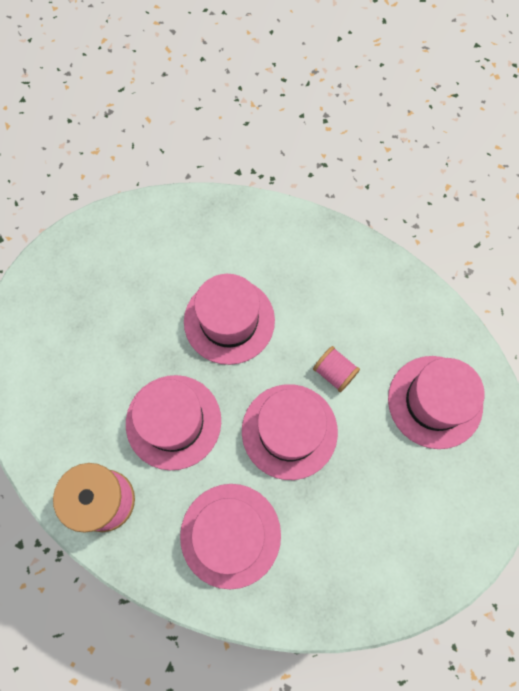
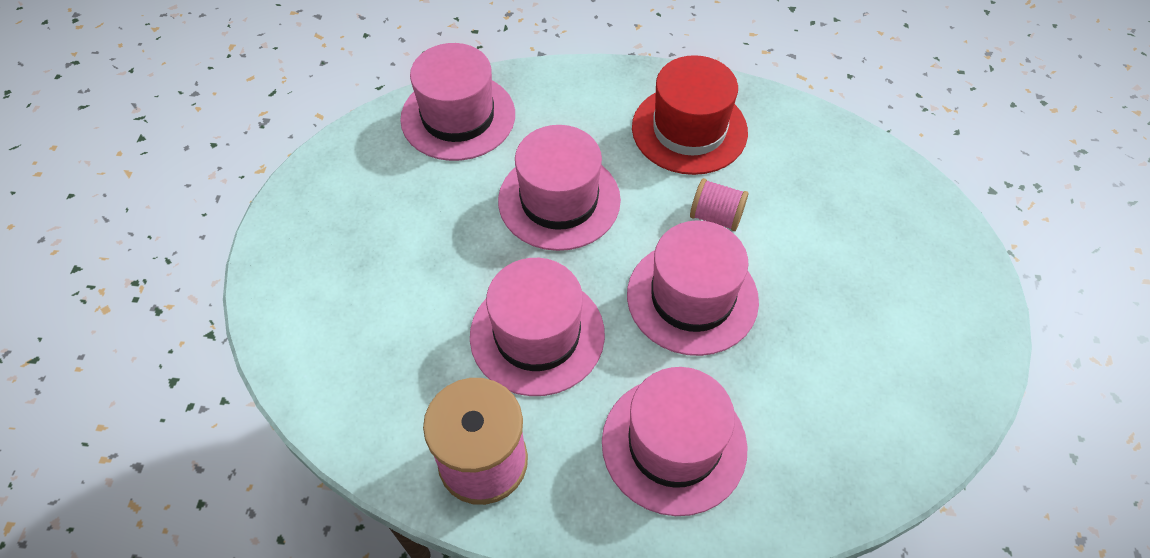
camera: 20 degrees left, 15 degrees down
pink hat [388,356,485,449] -> pink hat moved to [400,43,515,161]
none -> red hat [632,55,748,175]

